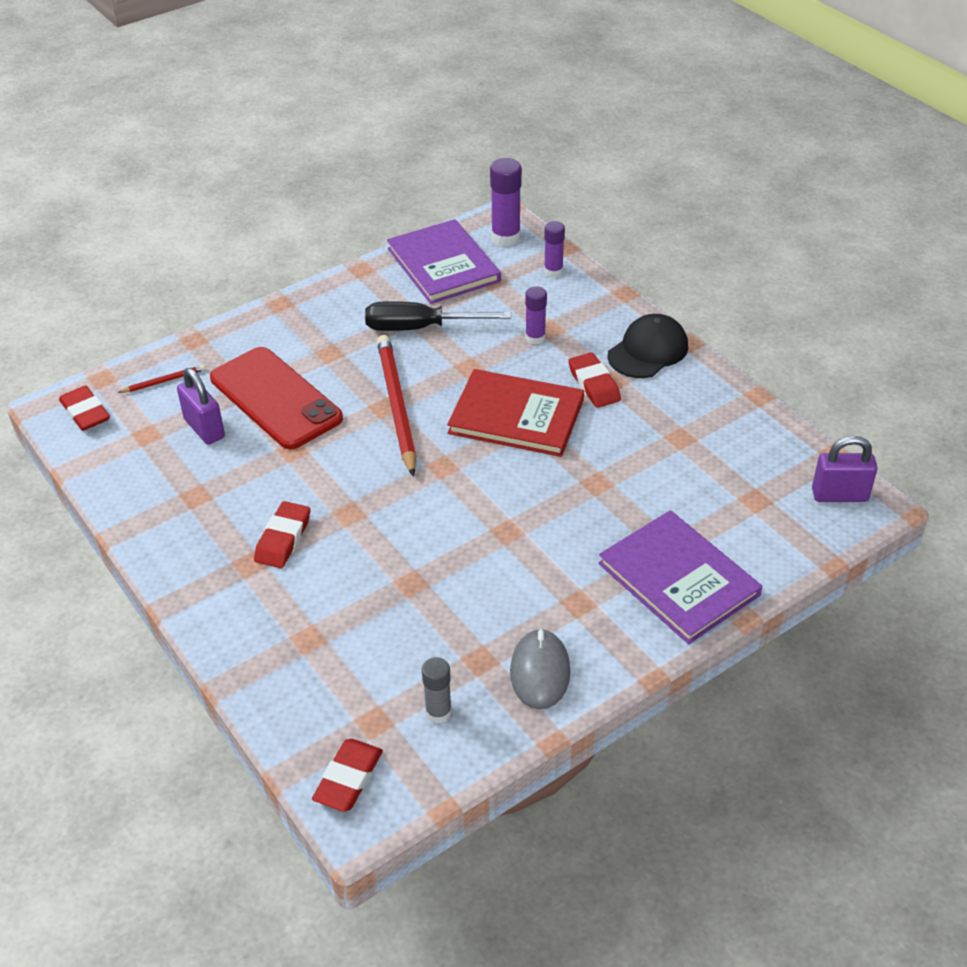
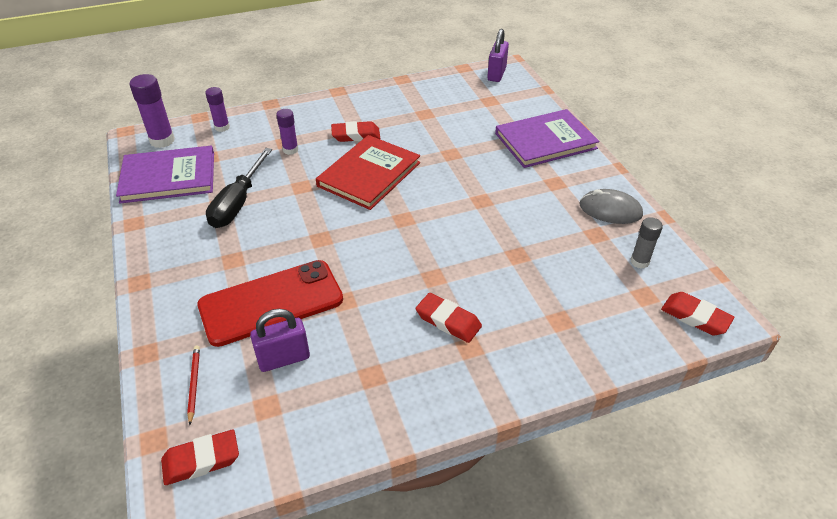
camera: 75 degrees left, 0 degrees up
red pencil [377,335,416,477] -> none
black cap [607,314,688,378] -> none

